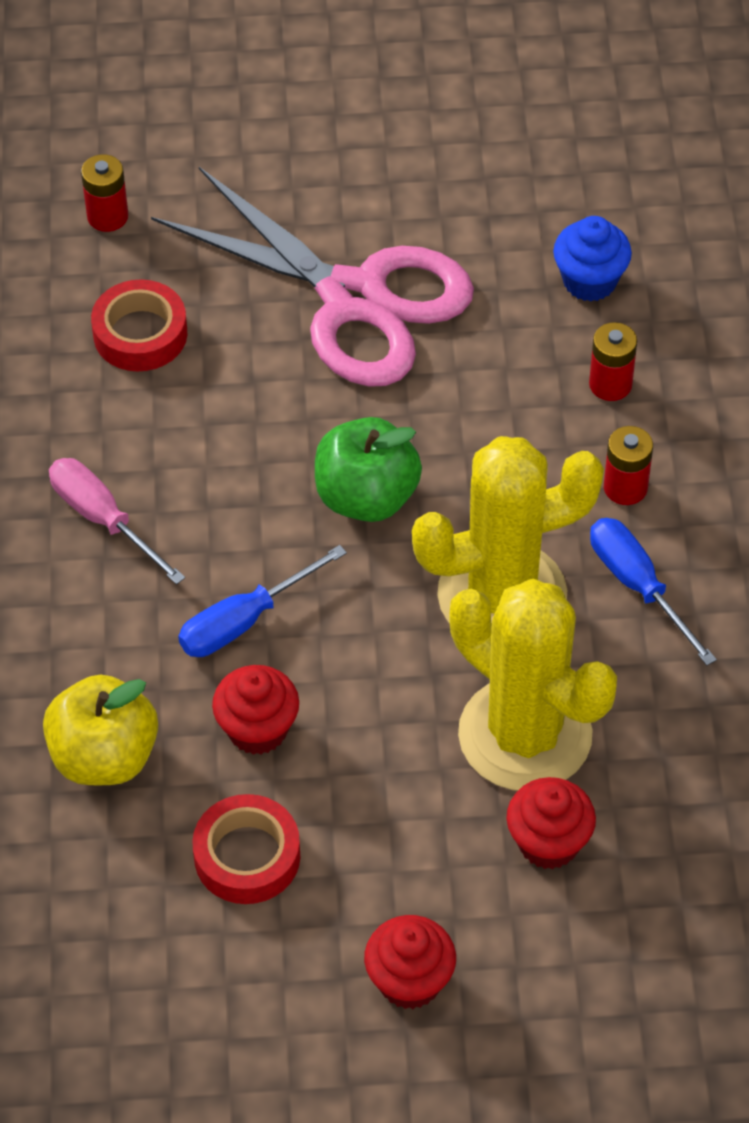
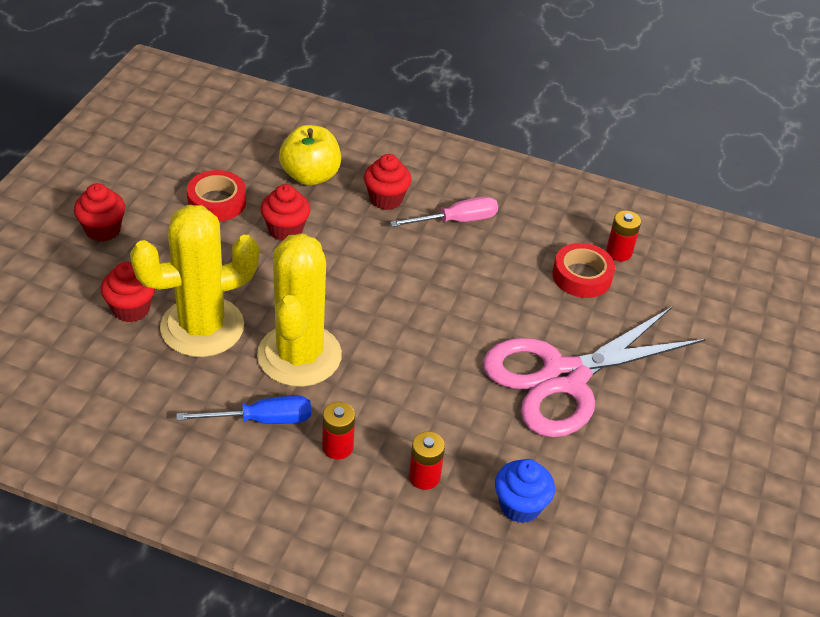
camera: 110 degrees right, 10 degrees down
red battery [81,154,128,232] -> red battery moved to [606,211,641,261]
blue screwdriver [178,545,347,657] -> none
green apple [315,417,422,522] -> none
none -> red cupcake [364,154,412,210]

